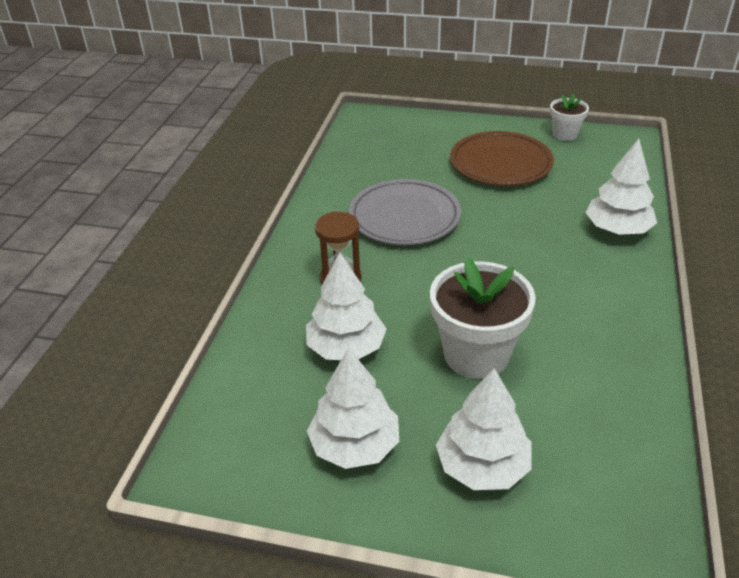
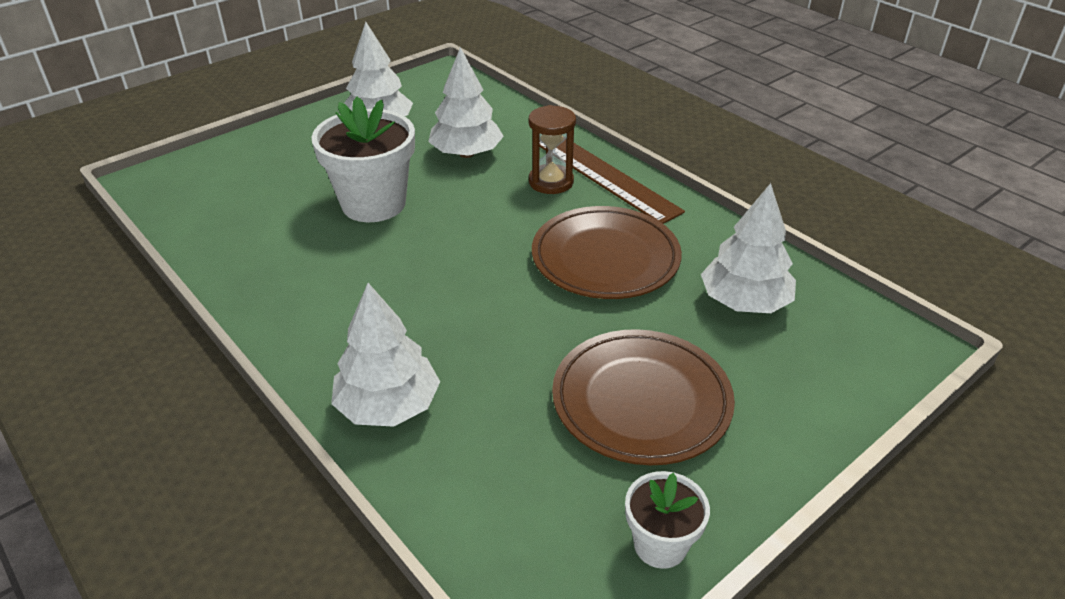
camera: 125 degrees right, 0 degrees up
grey plate [349,179,461,245] -> brown plate [532,206,682,299]
white tree [436,368,532,490] -> white tree moved to [701,183,796,313]
none -> brown ruler [539,138,685,224]

